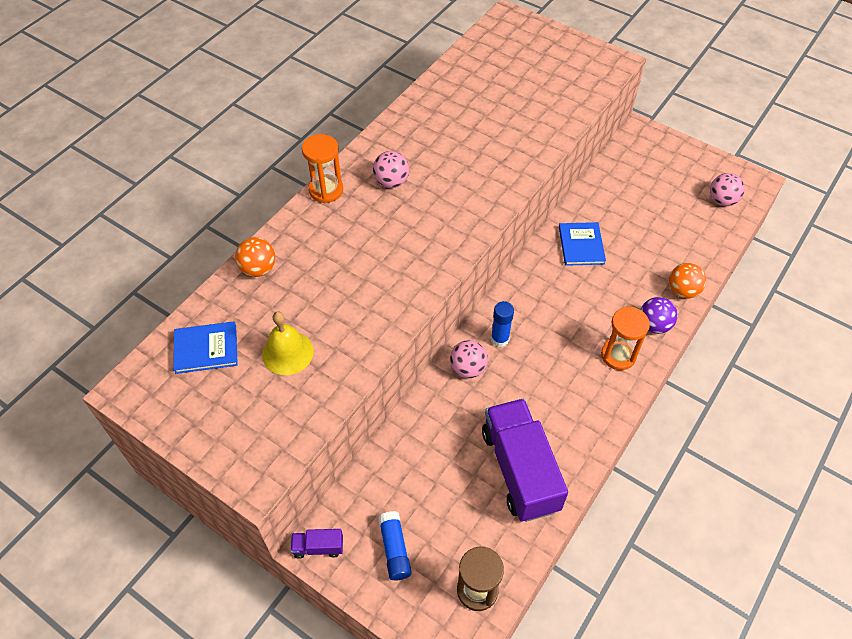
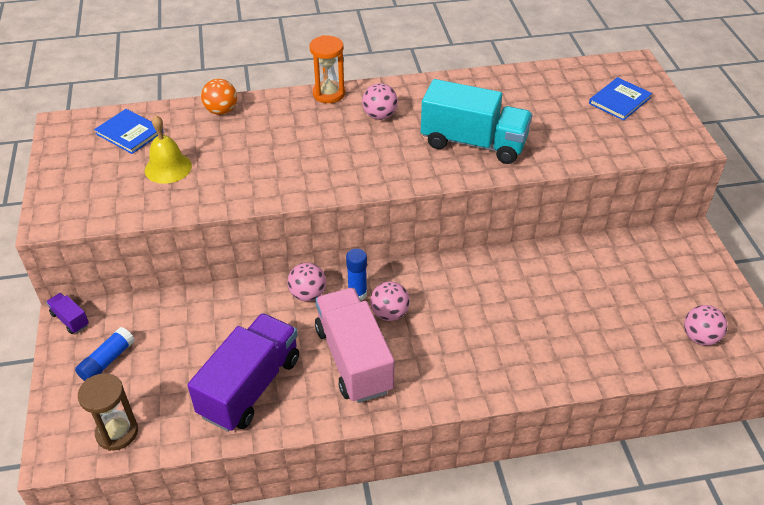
camera: 45 degrees right, 10 degrees down
blue book [559,222,606,266] -> blue book moved to [589,77,652,121]
orange hourglass [601,306,650,370] -> none
purple ball [640,297,678,334] -> none
orange ball [669,263,706,299] -> none
none -> pink truck [315,288,395,403]
none -> pink ball [370,281,410,321]
none -> turquoise truck [421,79,532,164]

